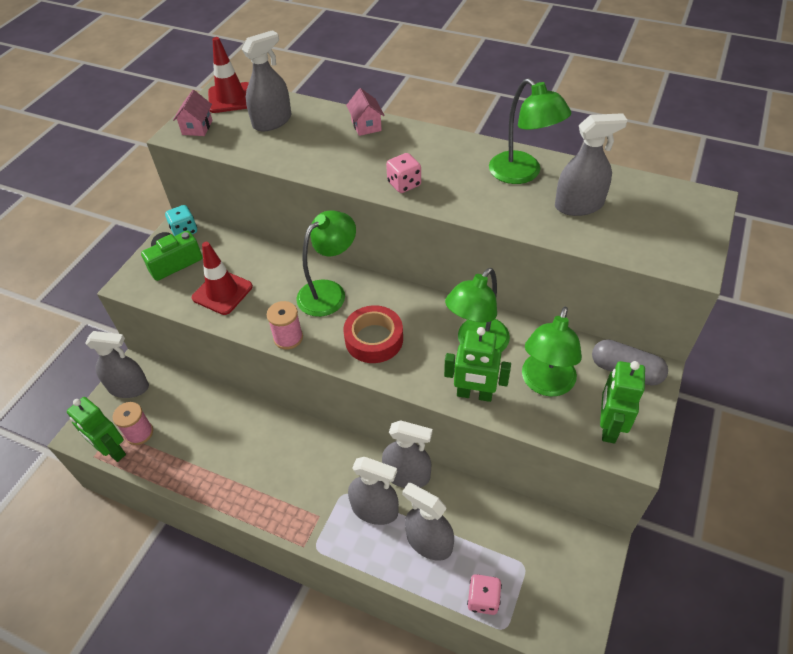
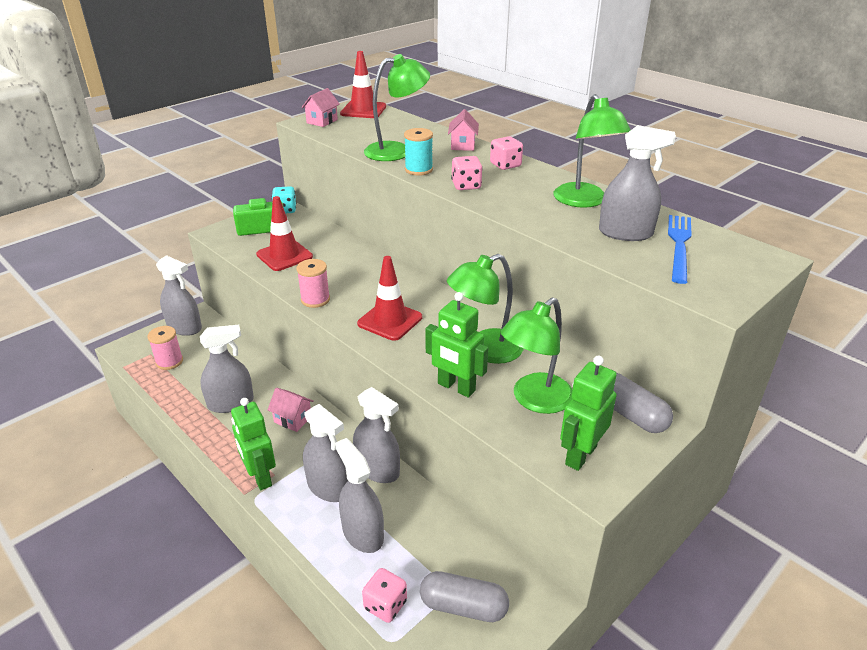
camera: 20 degrees right, 15 degrees down
green robot [67,397,126,462] -> green robot moved to [231,398,276,490]
grey spray bottle [242,30,291,131] -> grey spray bottle moved to [200,325,254,413]
green lamp [296,210,356,317] -> green lamp moved to [364,54,430,161]
red tape [343,305,403,363] -> red traffic cone [357,256,422,341]
none -> pink house [268,388,314,432]
none -> turquoise spool [404,128,433,176]
none -> grey capsule [420,571,509,622]
none -> pink dice [490,136,523,170]
none -> blue fork [668,215,691,284]

